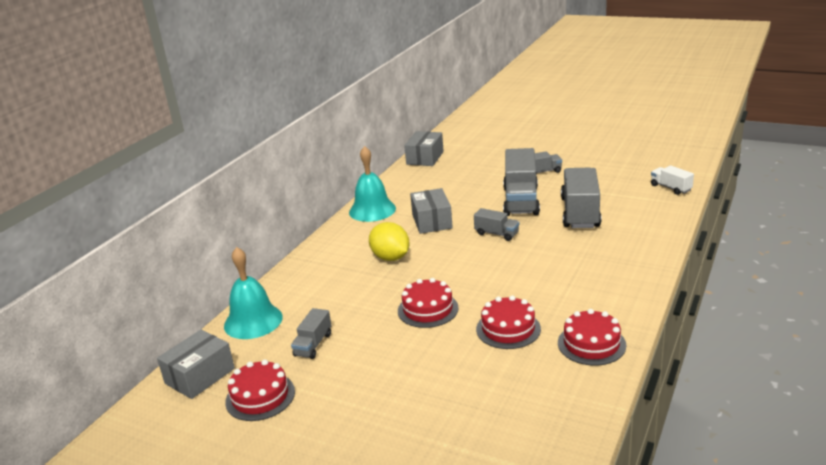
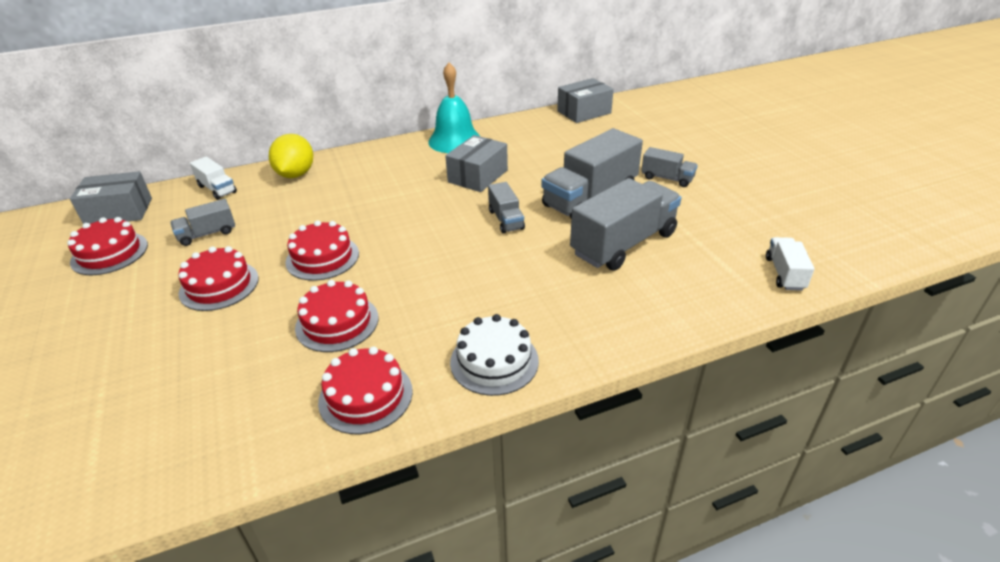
camera: 40 degrees right, 10 degrees up
turquoise bell [224,247,283,339] -> white truck [190,156,237,200]
yellow lemon [369,222,410,261] -> yellow lemon moved to [269,134,313,178]
none -> red cake [178,246,259,311]
none -> white cake [450,314,539,396]

